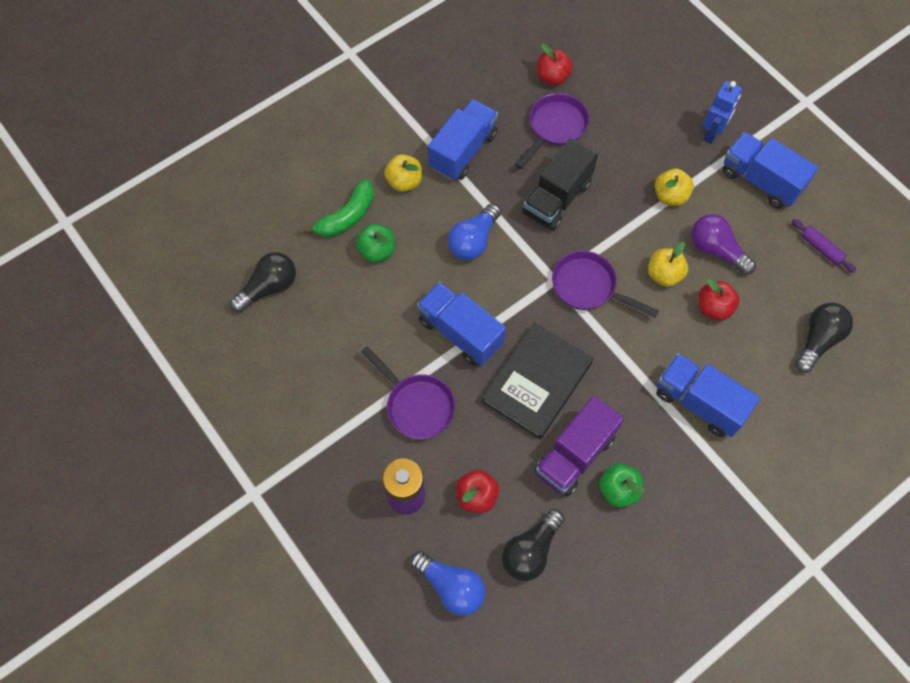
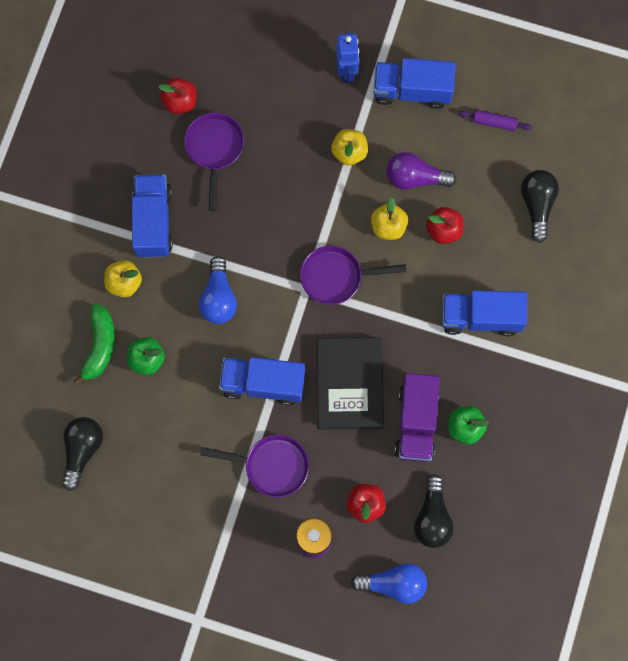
camera: 35 degrees left, 10 degrees up
black truck [522,138,598,231] -> none

